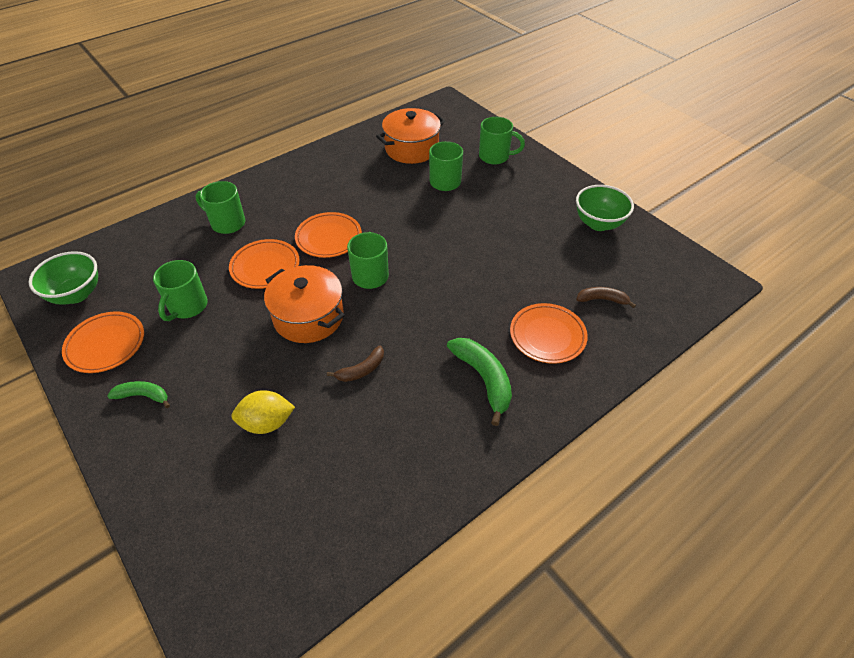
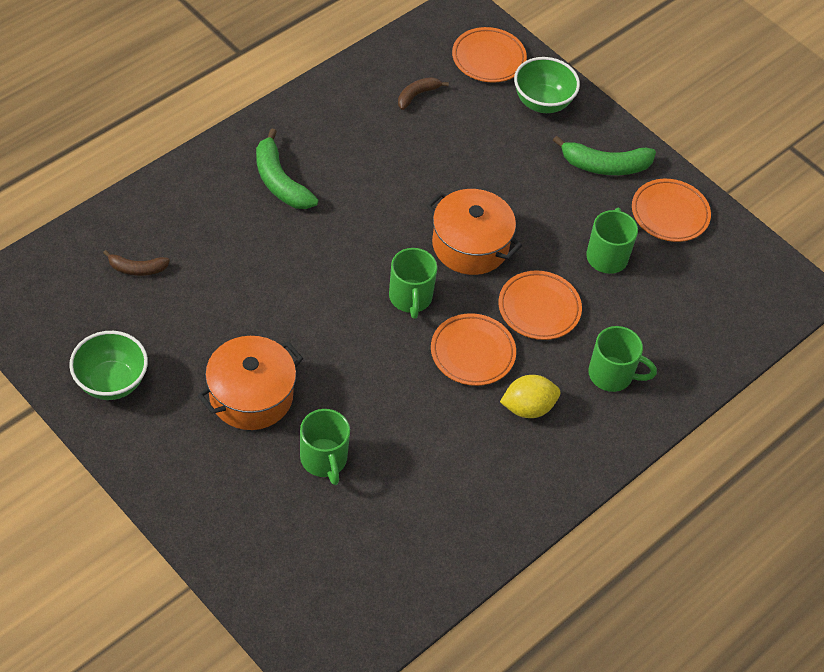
camera: 170 degrees right, 5 degrees up
green bowl [29,251,98,305] -> green bowl moved to [514,57,580,113]
green banana [107,381,170,408] -> green banana [553,136,656,175], size x1.67
yellow lemon [231,390,295,434] -> yellow lemon moved to [500,375,560,418]
brown banana [327,346,384,382] -> brown banana moved to [398,77,449,110]
orange pot [376,108,445,164] -> orange pot moved to [198,336,303,430]
green mug [479,117,525,165] -> none
orange plate [510,303,588,364] -> orange plate moved to [452,27,527,83]

